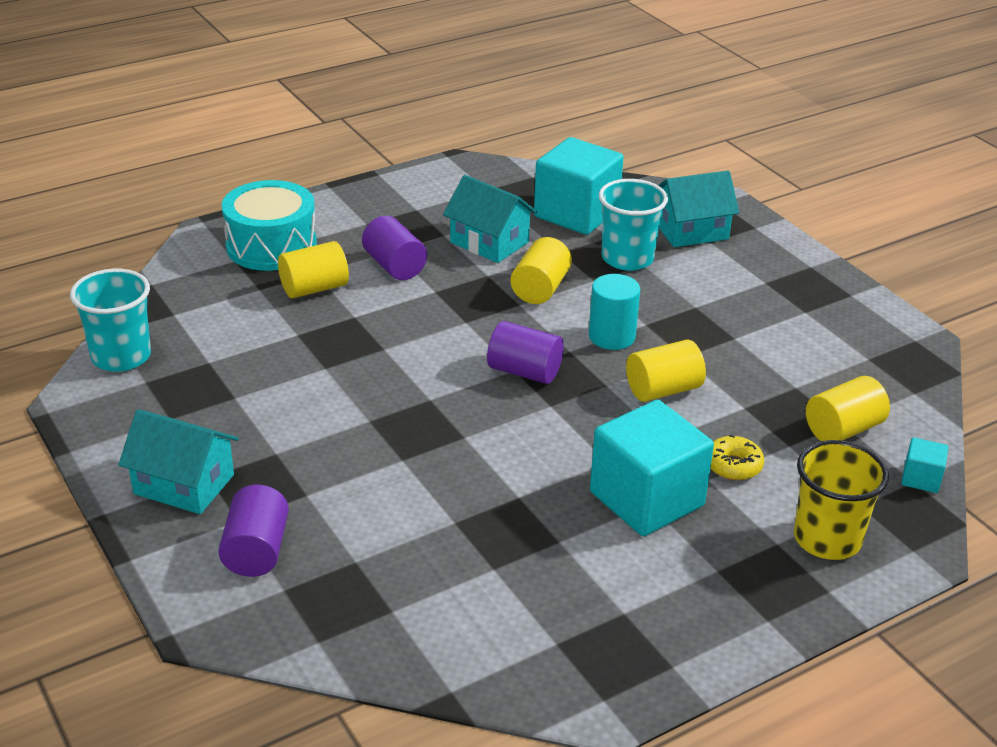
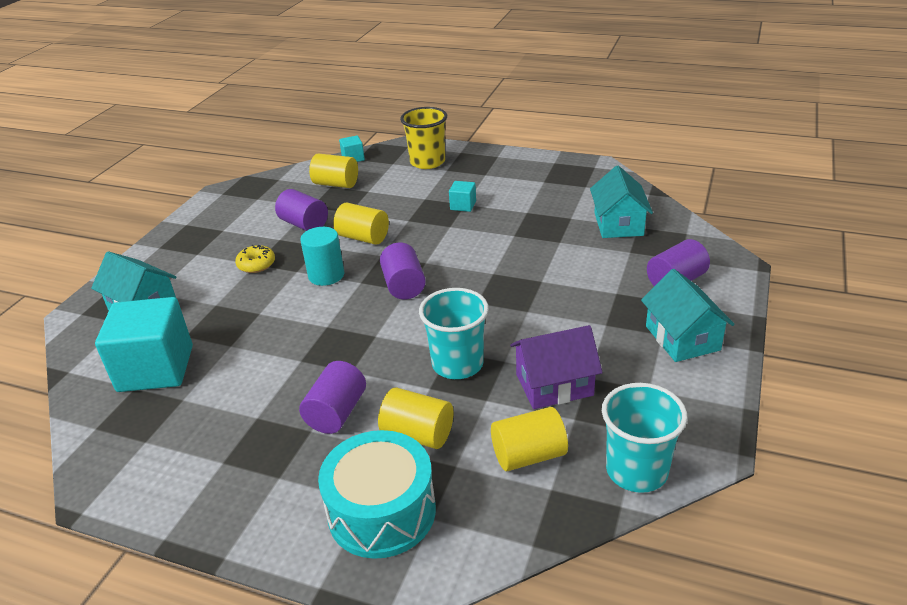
camera: 125 degrees left, 0 degrees up
turquoise house [443,175,537,263] -> turquoise house moved to [590,165,653,238]
yellow cylinder [511,237,572,304] -> yellow cylinder moved to [491,407,568,471]
turquoise cube [590,400,714,536] -> turquoise cube [449,181,476,212], size x0.44
turquoise cup [599,179,668,271] -> turquoise cup moved to [419,288,489,379]
yellow donut [710,435,764,480] -> yellow donut moved to [235,245,275,273]
none -> purple cylinder [275,189,328,231]
none -> purple house [510,325,603,409]

